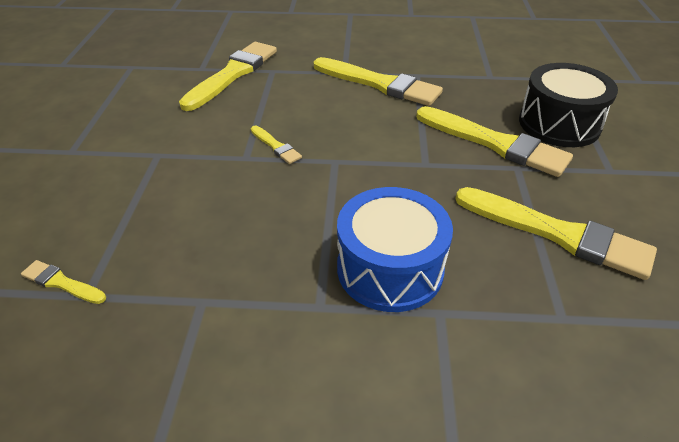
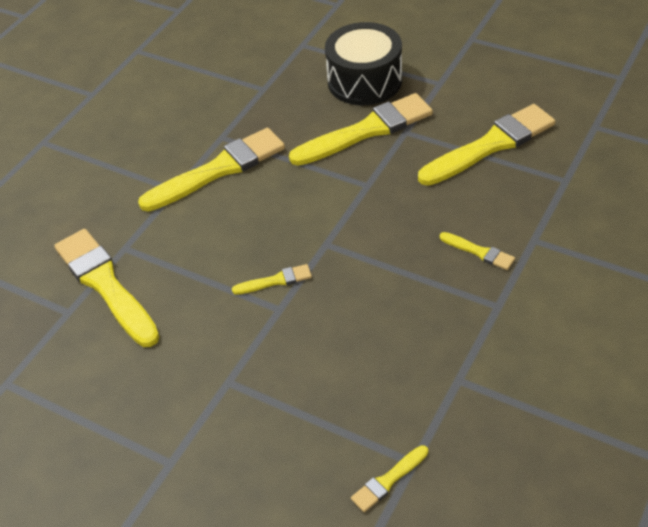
camera: 60 degrees left, 5 degrees up
blue drum [337,187,453,312] -> yellow brush [440,232,515,270]

